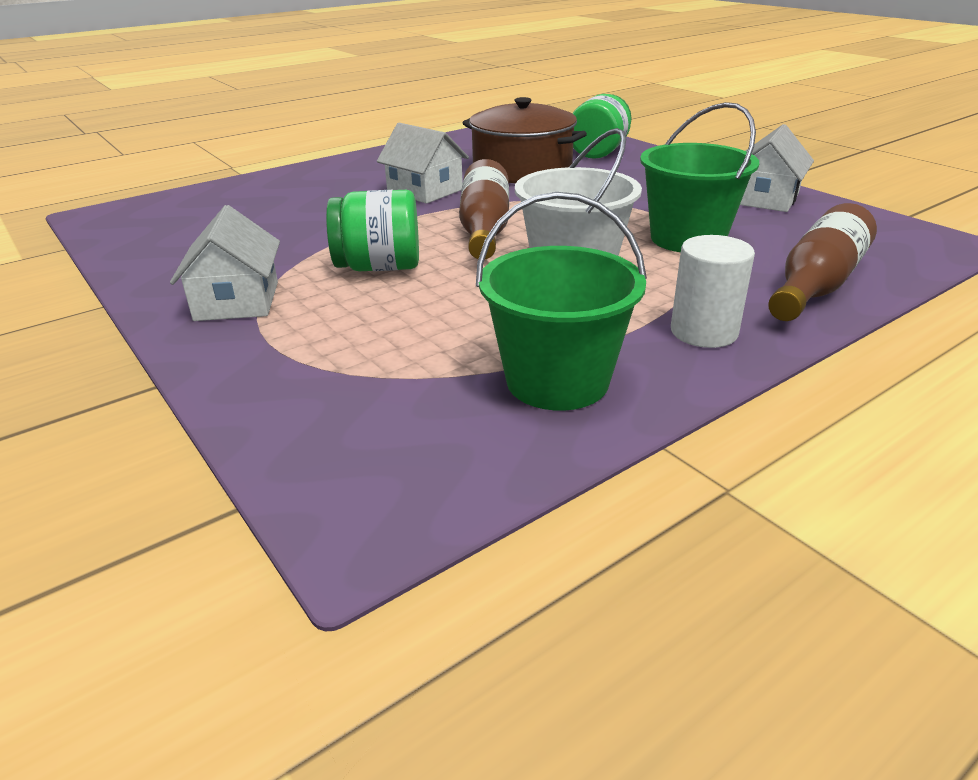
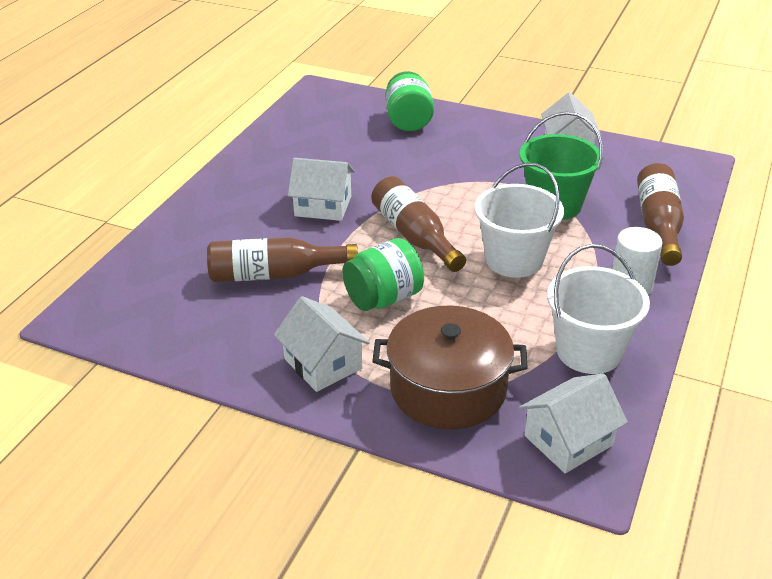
camera: 30 degrees left, 5 degrees up
brown pot [463,97,587,183] -> brown pot moved to [372,306,528,429]
green bucket [476,192,647,411] -> white bucket [547,244,650,374]
none -> brown bottle [207,237,358,282]
none -> white house [519,373,628,473]

